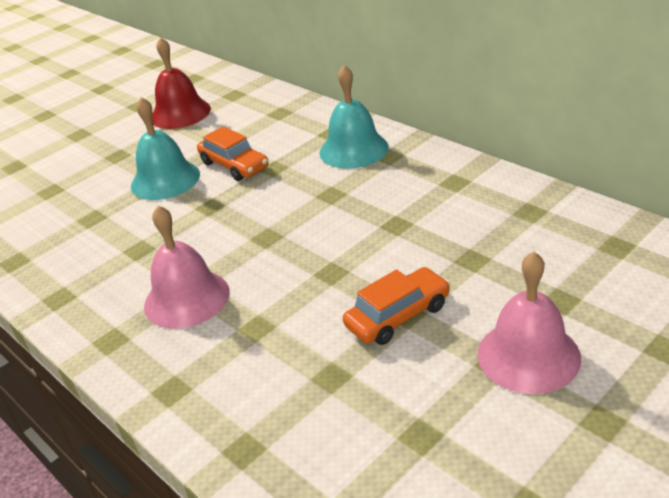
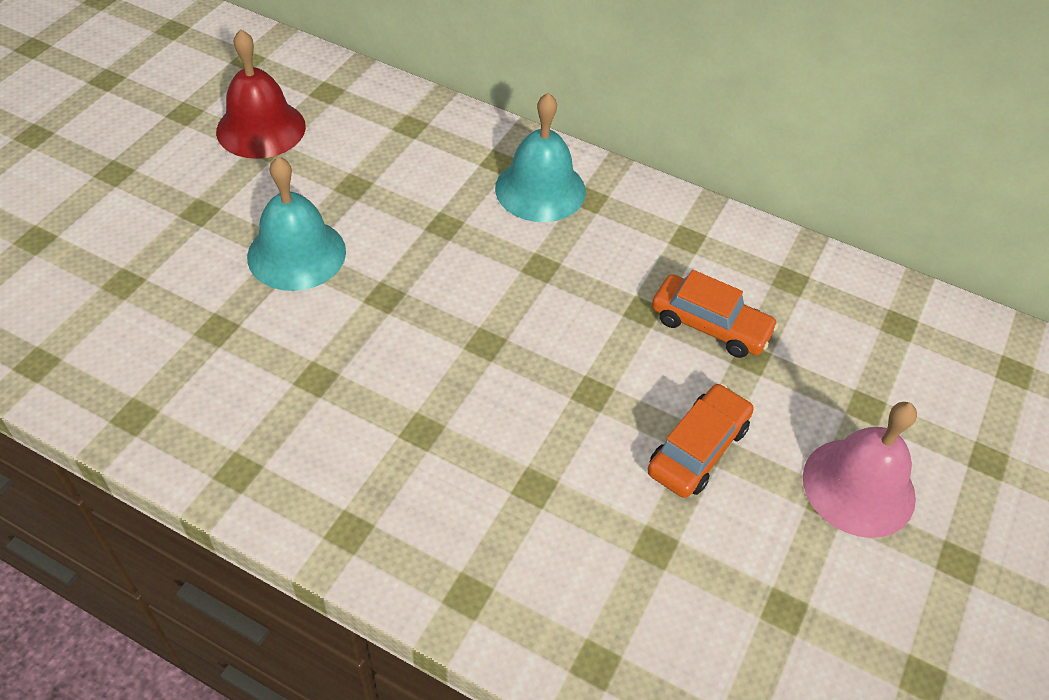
camera: 25 degrees left, 15 degrees up
pink bell [144,205,230,329] -> none
orange car [197,126,269,181] -> orange car moved to [652,270,778,358]

